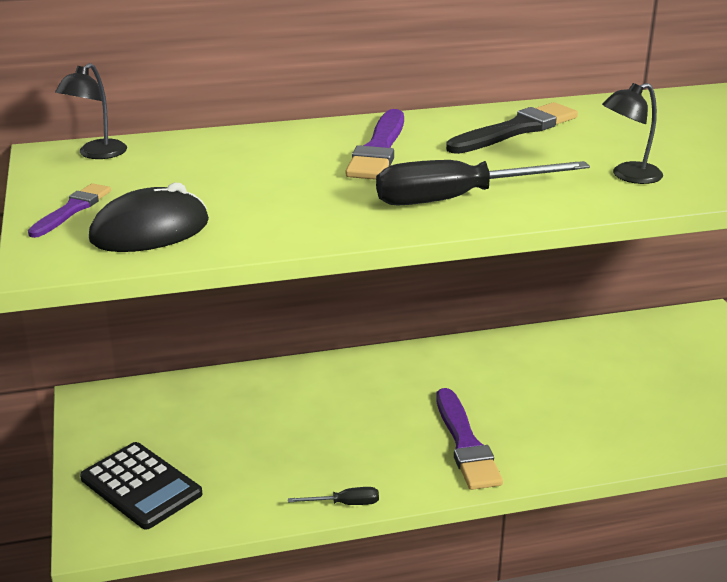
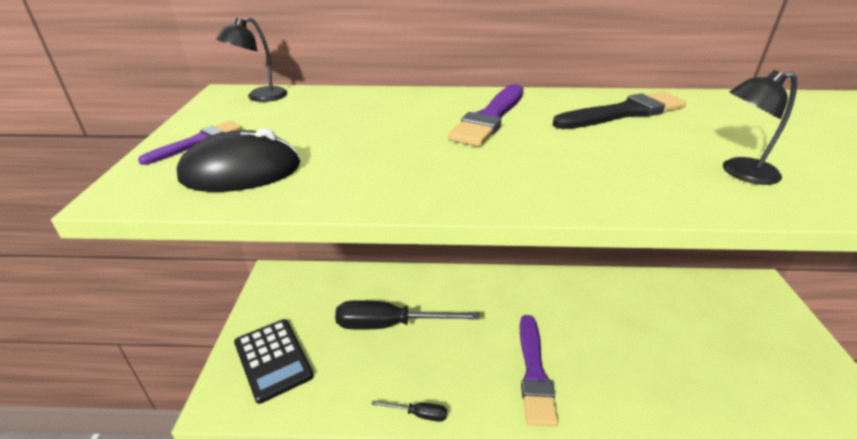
camera: 15 degrees right, 5 degrees up
black screwdriver [376,160,590,206] -> black screwdriver moved to [335,300,480,330]

